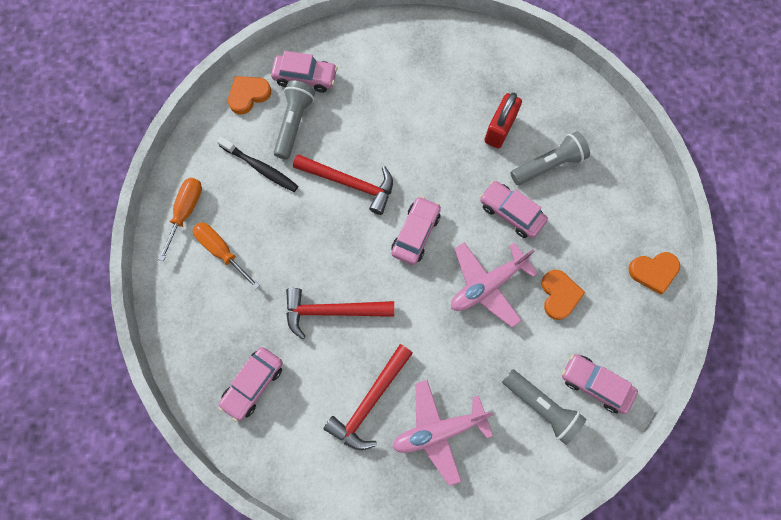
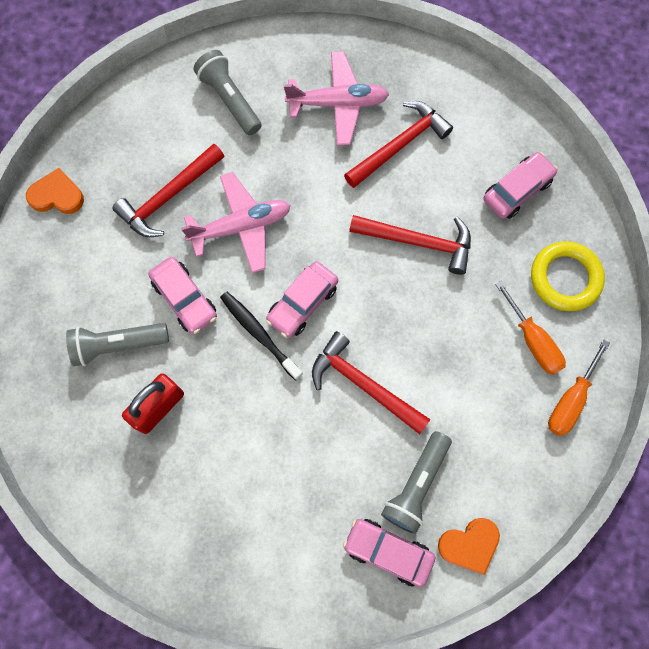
camera: 165 degrees left, 0 degrees up
black toothbrush [217,137,298,192] -> black toothbrush moved to [220,292,303,381]
orange heart [541,270,585,320] -> red hammer [112,144,224,237]
pink car [562,354,638,414] -> none
none -> yellow ring [531,241,605,311]

